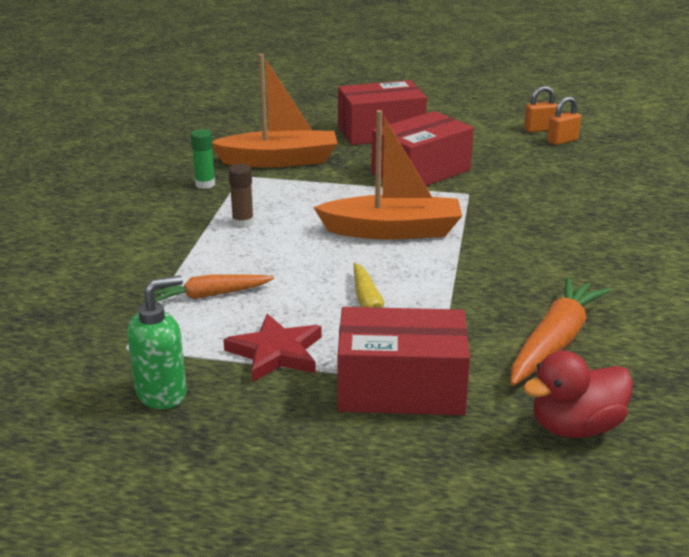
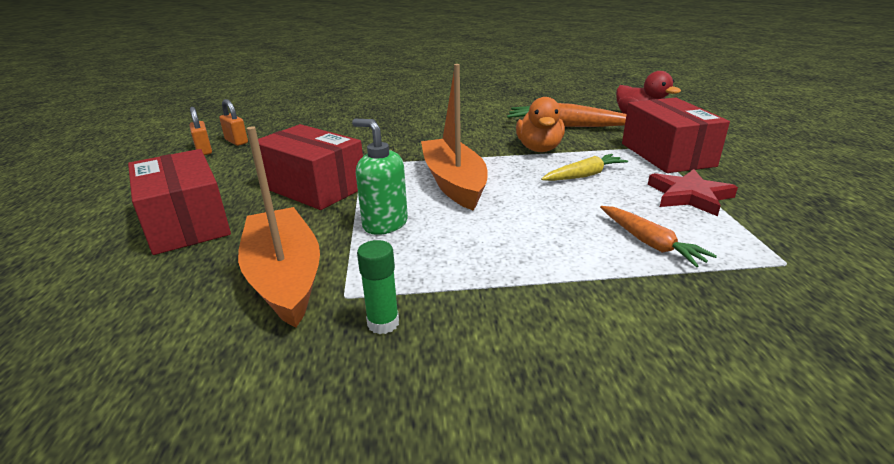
camera: 105 degrees left, 0 degrees up
green soap dispenser [127,275,187,409] -> green soap dispenser moved to [352,119,408,235]
brown glue stick [228,164,254,228] -> none
none -> orange duck [516,97,565,152]

